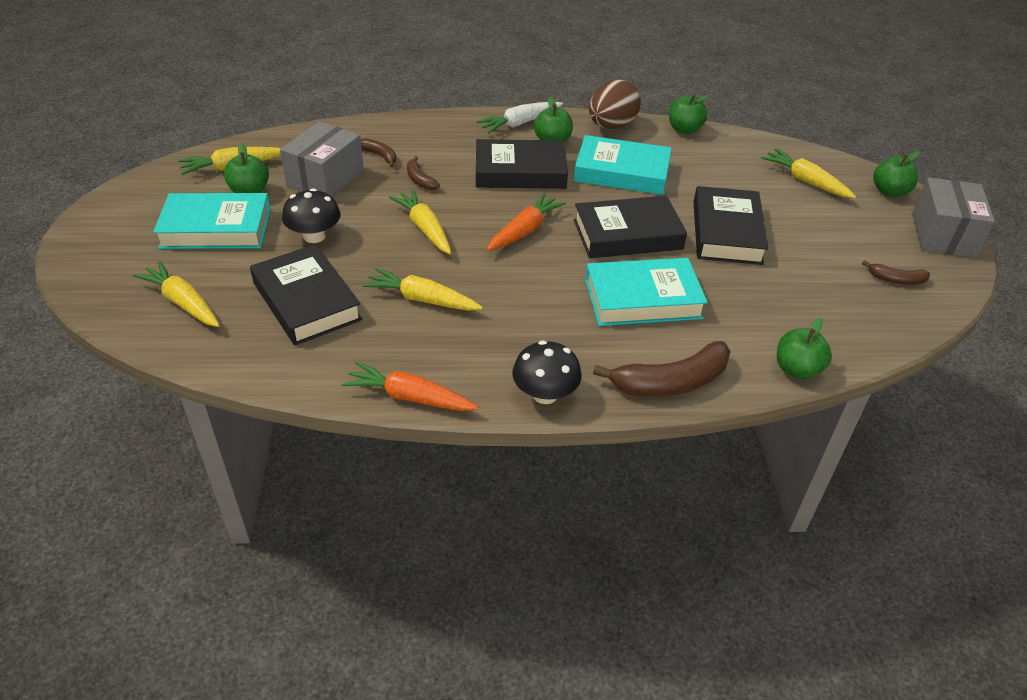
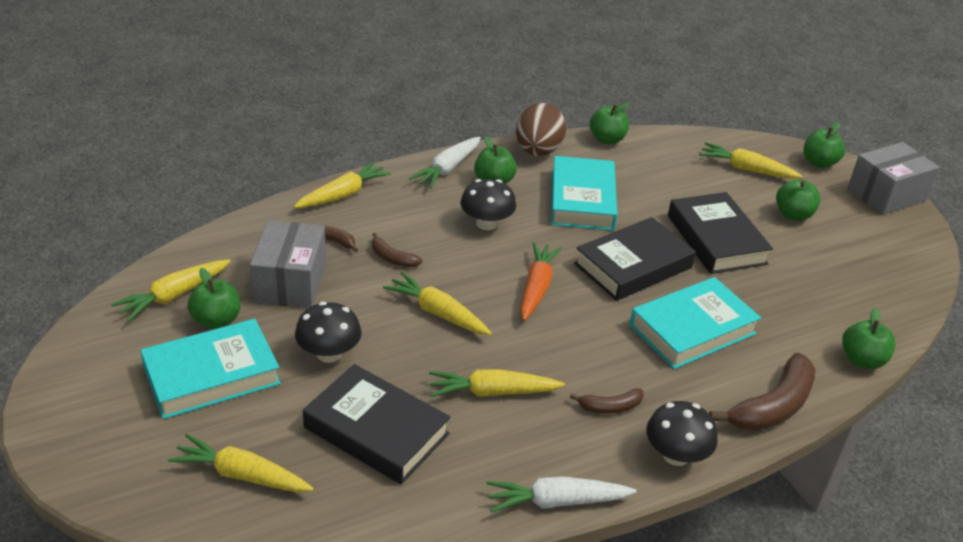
camera: 25 degrees left, 5 degrees down
orange carrot [342,361,479,411] -> white carrot [486,476,637,513]
black book [476,139,568,189] -> black mushroom [460,179,516,230]
turquoise book [574,135,672,195] -> turquoise book turned 75 degrees counterclockwise [551,156,617,231]
brown banana [862,260,930,285] -> brown banana moved to [570,388,644,414]
grey box [912,177,995,258] -> grey box turned 75 degrees clockwise [847,142,940,215]
none -> yellow carrot [294,161,391,208]
none -> green apple [776,179,820,221]

